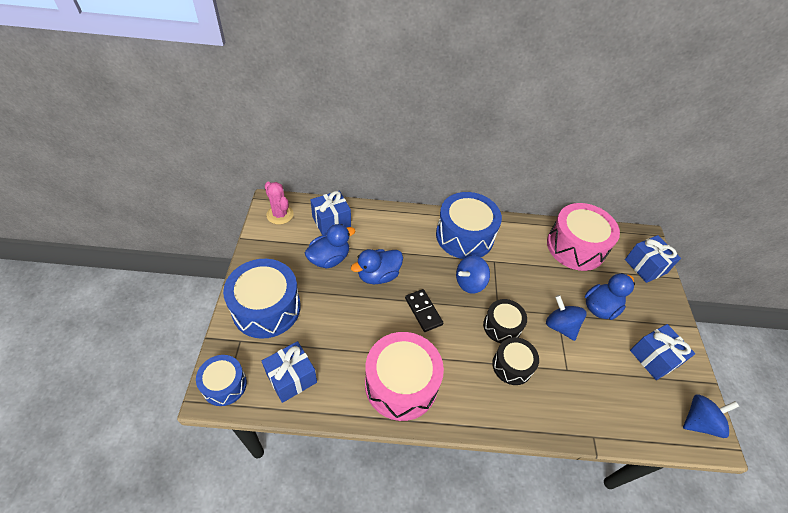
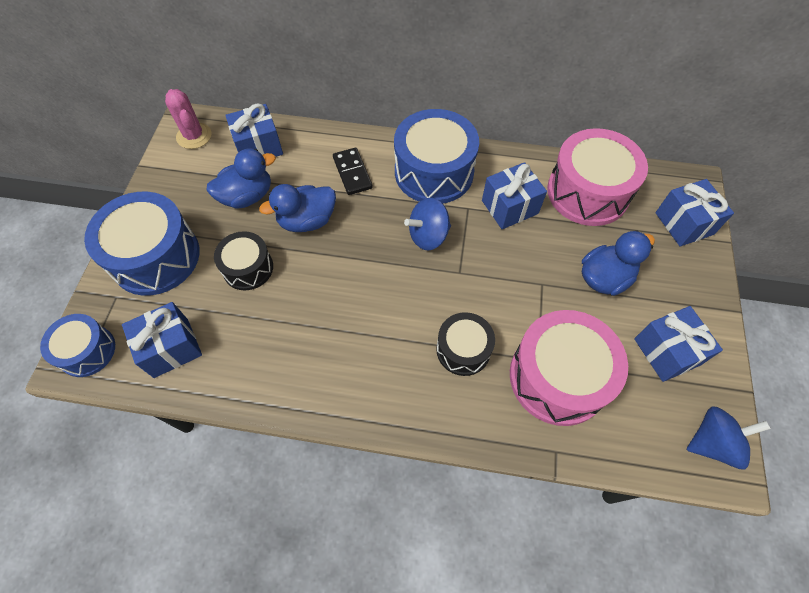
camera: 10 degrees right, 10 degrees up
pink drum [365,332,444,421] -> pink drum moved to [510,310,628,426]
black domino [405,289,443,332] -> black domino moved to [333,148,373,195]
black drum [483,299,527,343] -> black drum moved to [214,231,273,290]
blue spinning top [546,295,586,341] -> none
none -> blue gift [482,162,547,229]

